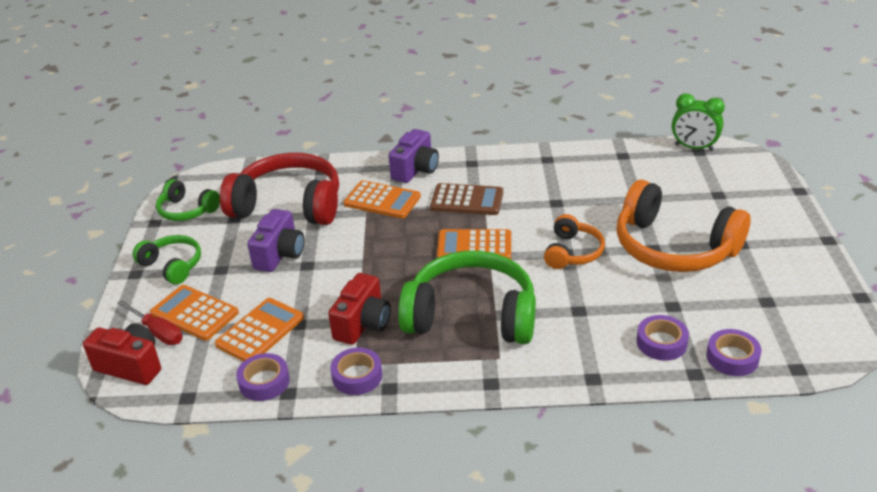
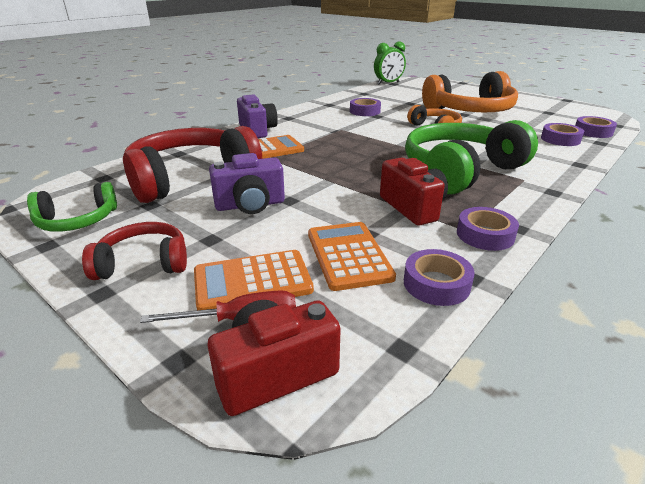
camera: 50 degrees left, 5 degrees down
green headphones [132,235,201,284] -> red headphones [82,222,187,280]
purple camera [247,209,304,272] -> purple camera turned 105 degrees clockwise [209,153,285,214]
brown calculator [430,183,503,215] -> none
orange calculator [437,229,511,259] -> none
none -> purple tape [350,98,381,116]

